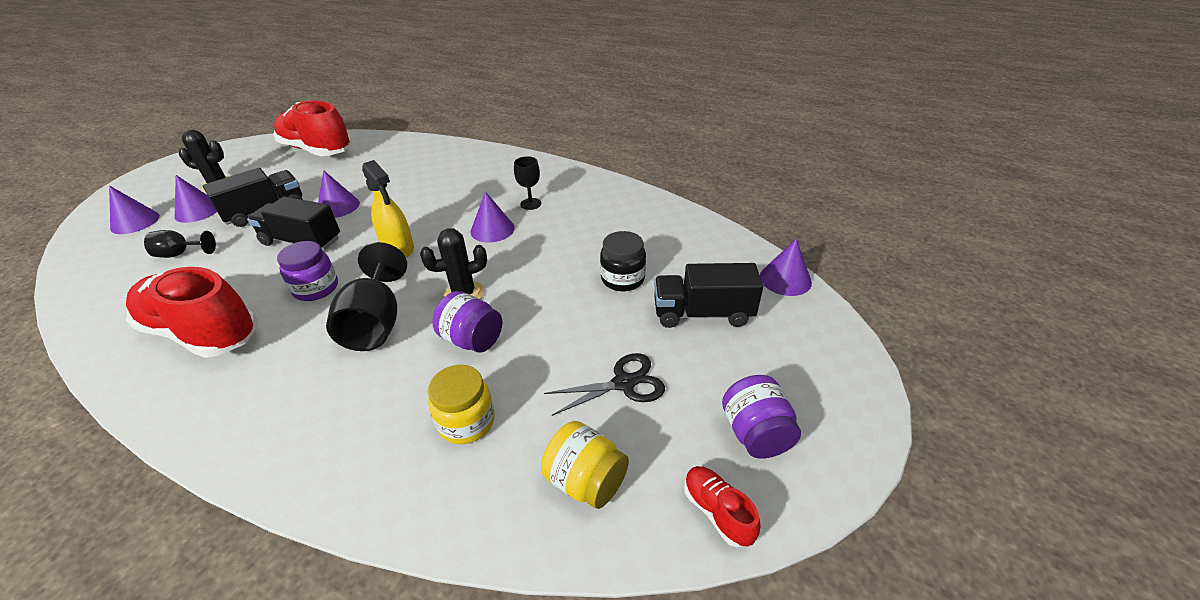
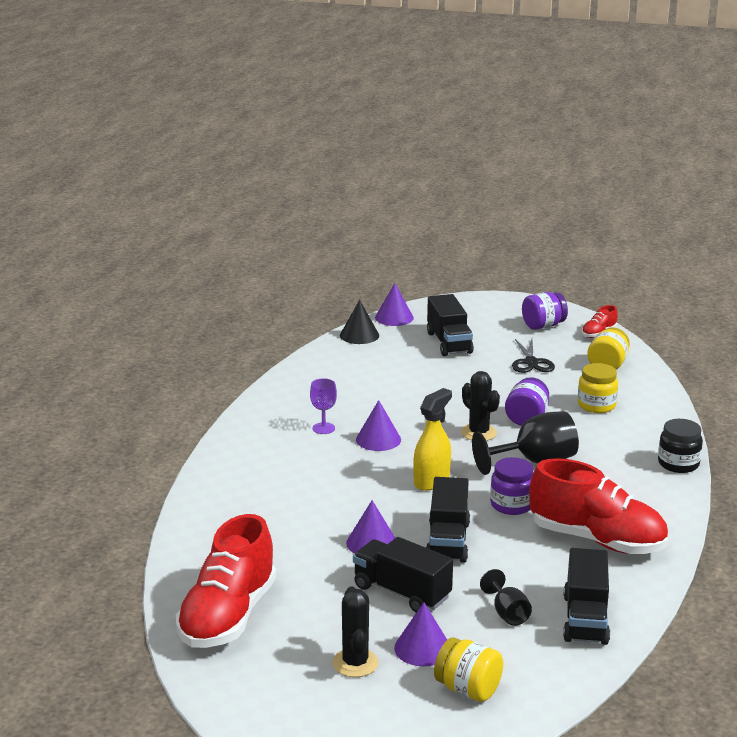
camera: 105 degrees left, 15 degrees down
purple cone [109,186,160,234] -> yellow jar [434,637,503,702]
red shoe [126,267,258,358] -> red shoe turned 75 degrees counterclockwise [529,458,668,554]
black goblet [514,156,541,210] -> purple goblet [310,378,337,434]
black scissors [544,353,665,416] -> black scissors turned 150 degrees counterclockwise [512,339,555,373]
black jar [600,231,646,291] -> black jar moved to [658,419,703,473]
none -> black cone [340,300,379,344]
none -> black truck [563,548,610,645]

